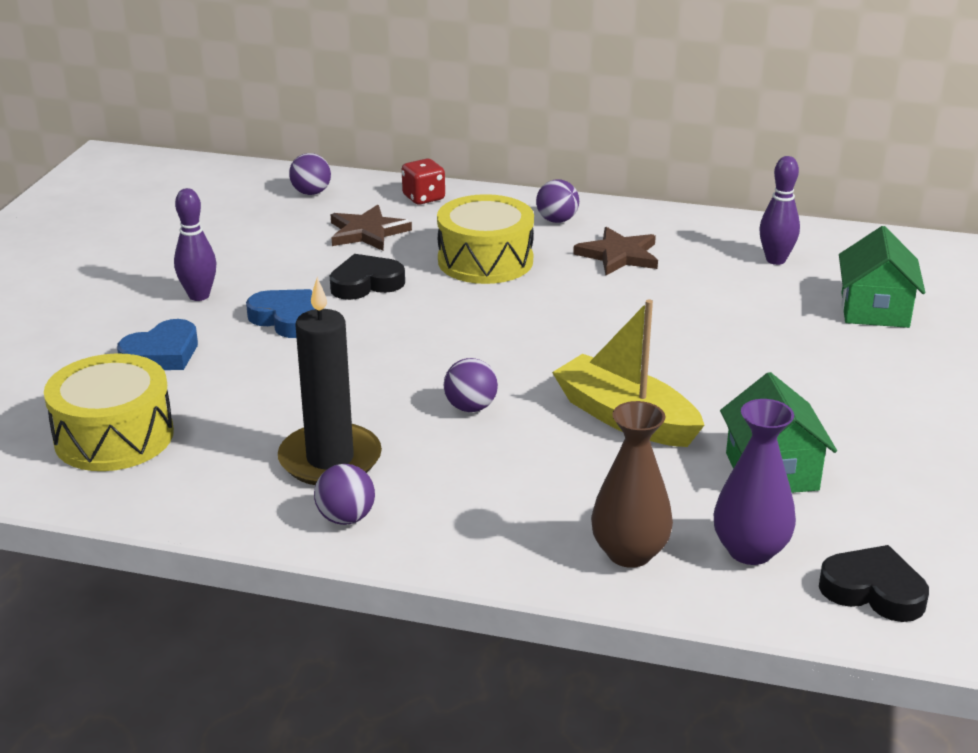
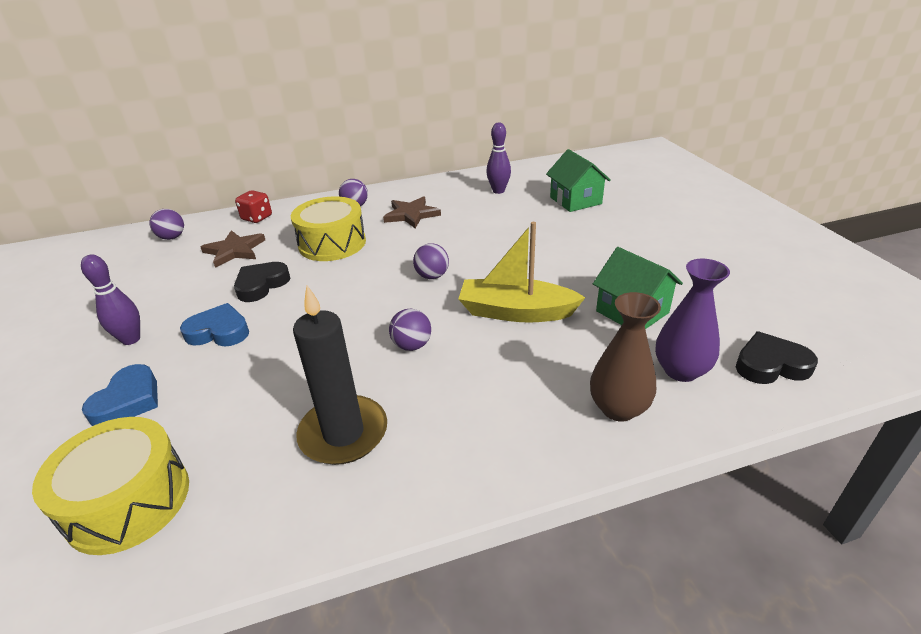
camera: 30 degrees left, 5 degrees up
purple ball [314,464,375,525] -> purple ball moved to [413,243,449,279]

